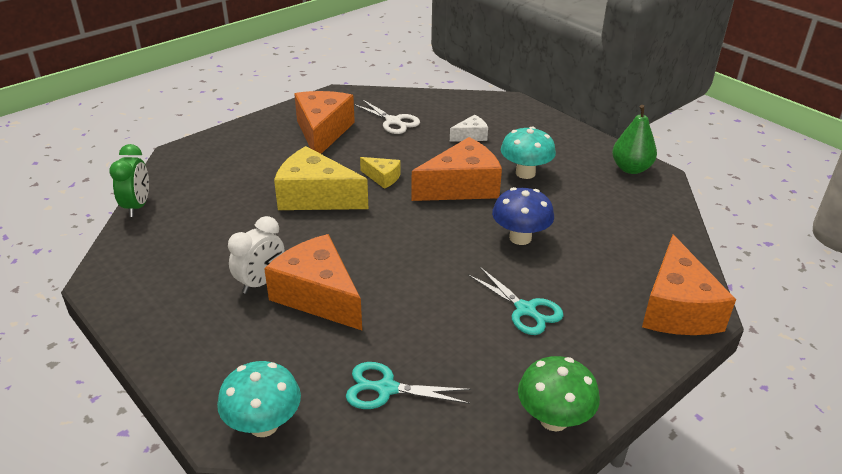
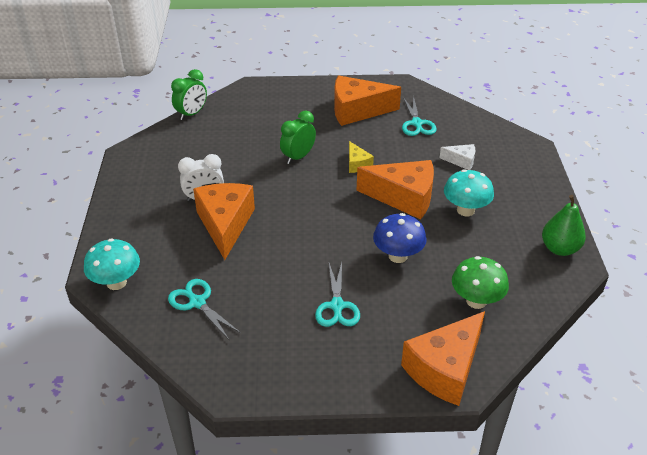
camera: 40 degrees right, 5 degrees up
yellow cheese [274,146,368,210] -> green clock [280,111,316,164]
orange cheese [294,91,355,154] -> orange cheese turned 135 degrees counterclockwise [334,76,401,126]
white scissors [354,99,420,134] -> turquoise scissors [402,95,437,136]
green mushroom [518,356,600,432] -> green mushroom moved to [452,256,509,309]

